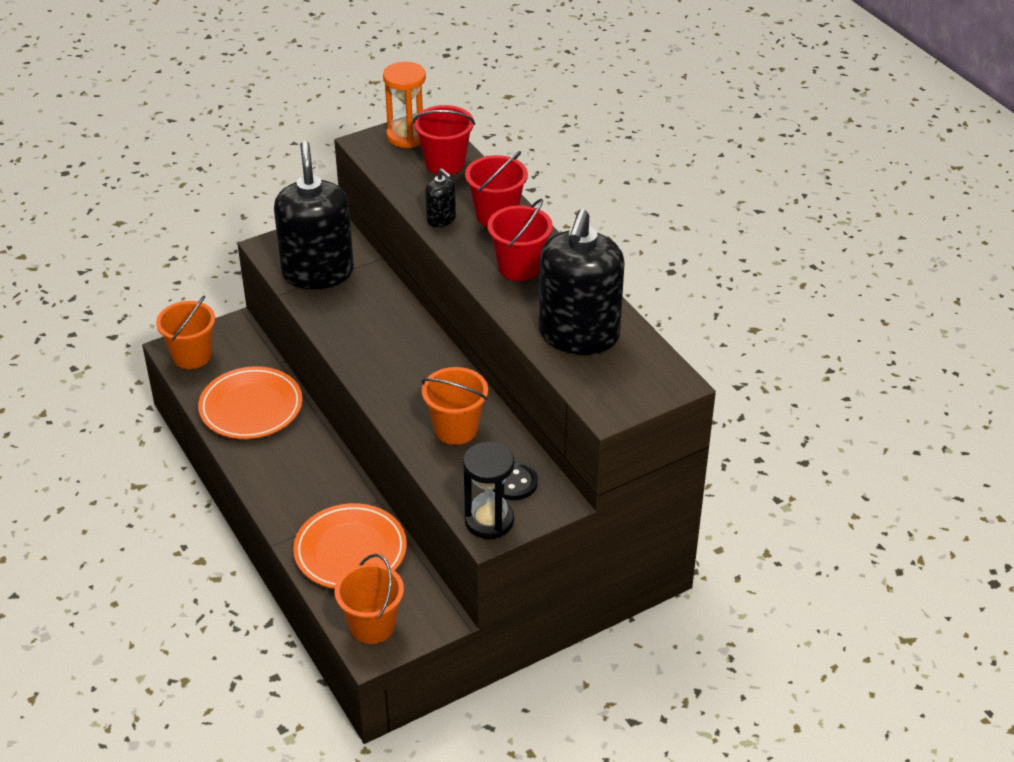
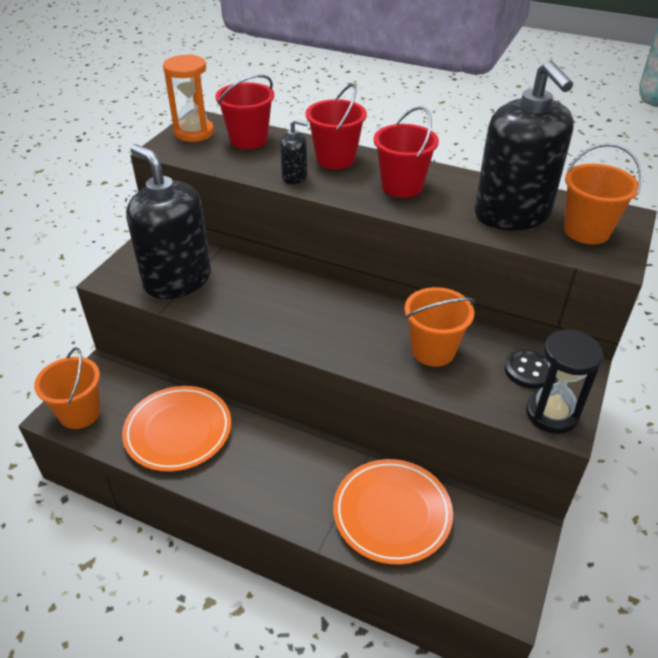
camera: 35 degrees left, 0 degrees up
orange bucket [335,554,404,644] -> orange bucket moved to [564,143,642,244]

